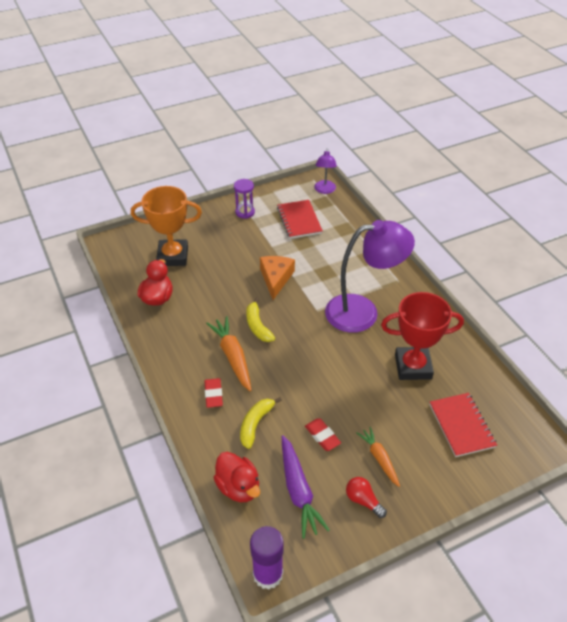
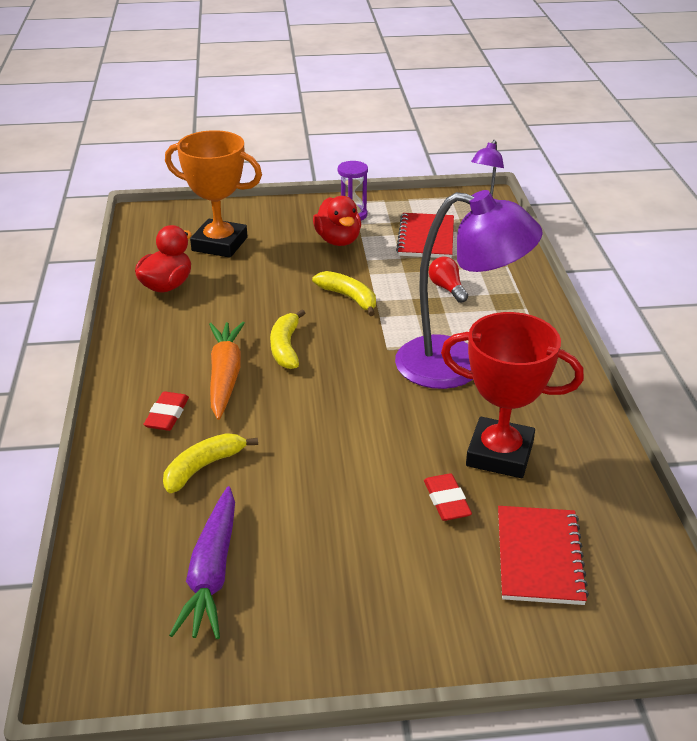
camera: 20 degrees right, 10 degrees down
red duck [214,452,260,502] -> red duck moved to [313,196,361,246]
purple glue stick [250,526,284,589] -> none
orange cheese [260,256,295,300] -> yellow banana [312,271,376,316]
red eraser [305,418,341,451] -> red eraser moved to [424,474,472,521]
red light bulb [346,477,387,518] -> red light bulb moved to [429,257,468,303]
orange carrot [357,427,400,487] -> none

